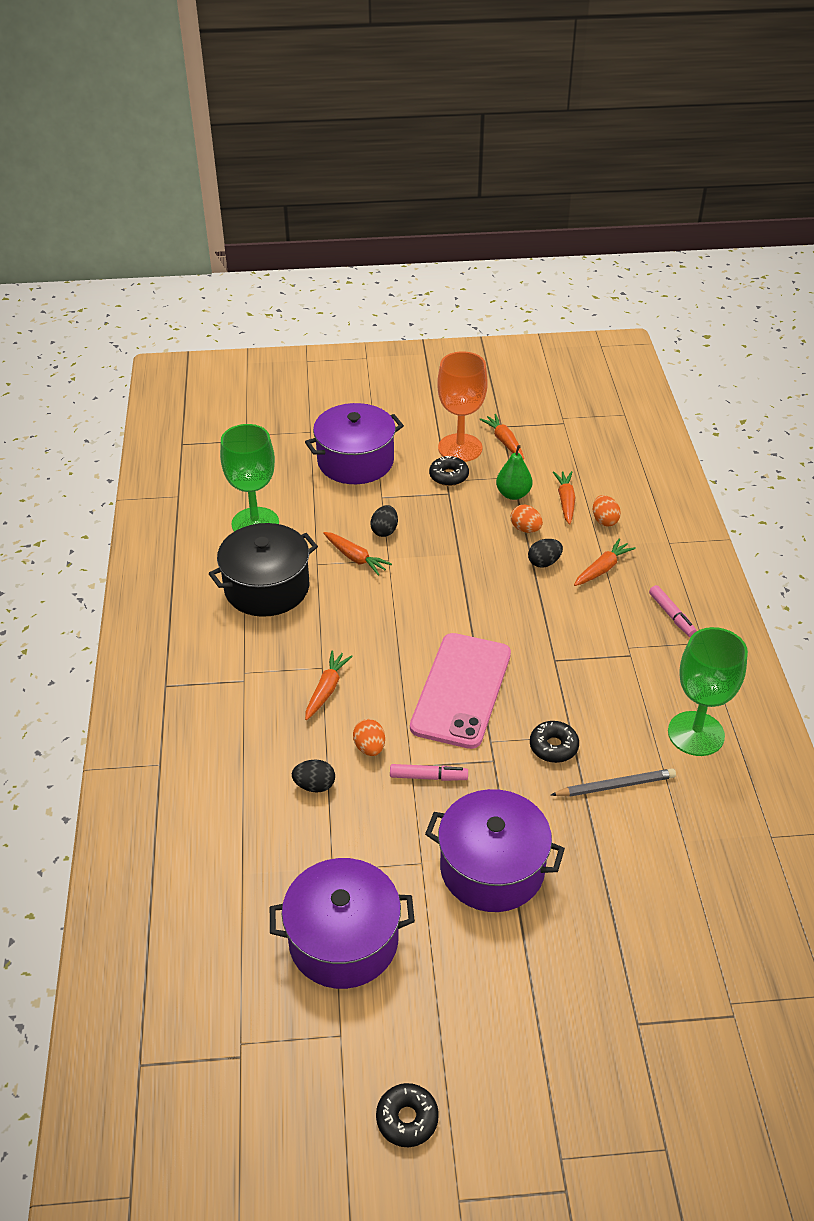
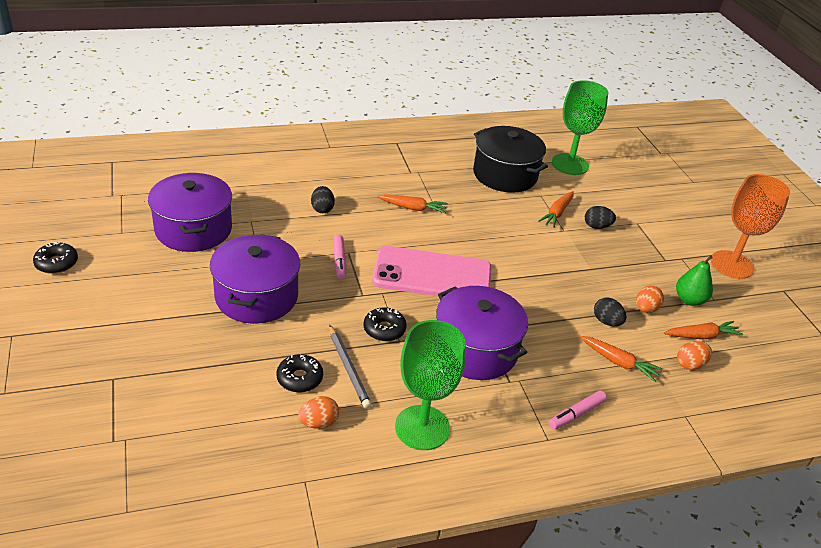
camera: 75 degrees right, 5 degrees down
purple pot [305,403,404,484] -> purple pot moved to [436,286,528,380]
orange egg [353,719,385,756] -> orange egg moved to [298,396,339,429]
black donut [429,456,469,486] -> black donut moved to [277,354,323,393]
orange carrot [480,414,524,460] -> none

